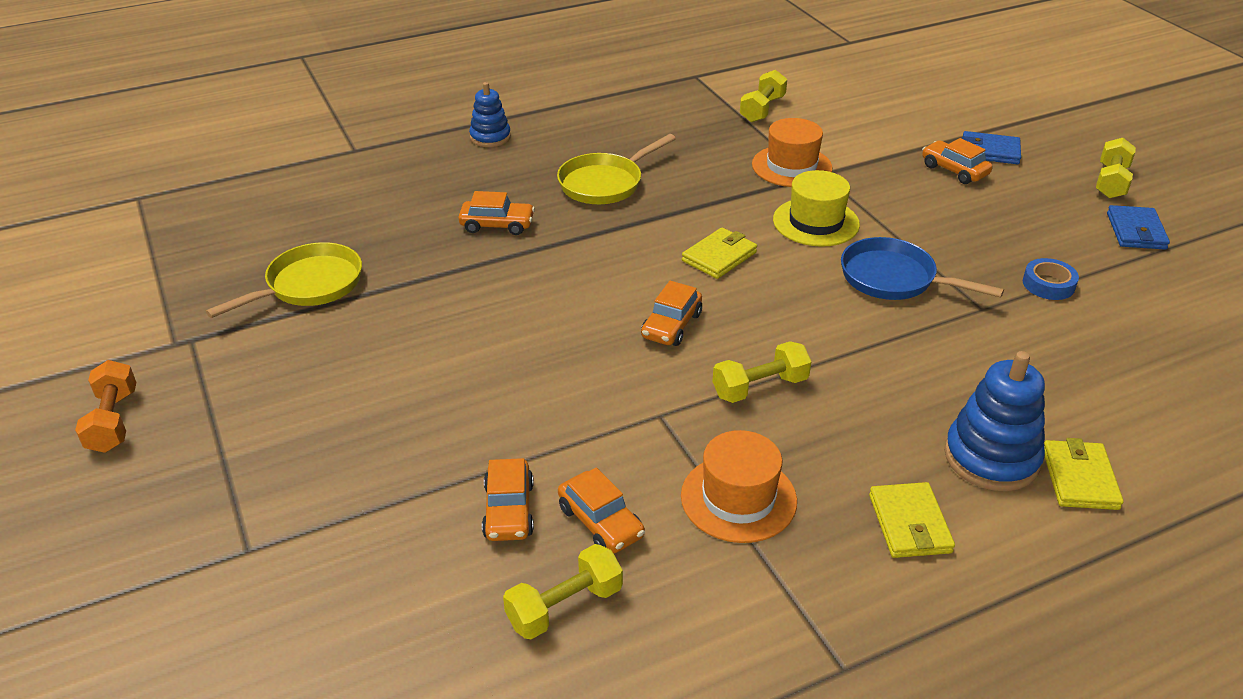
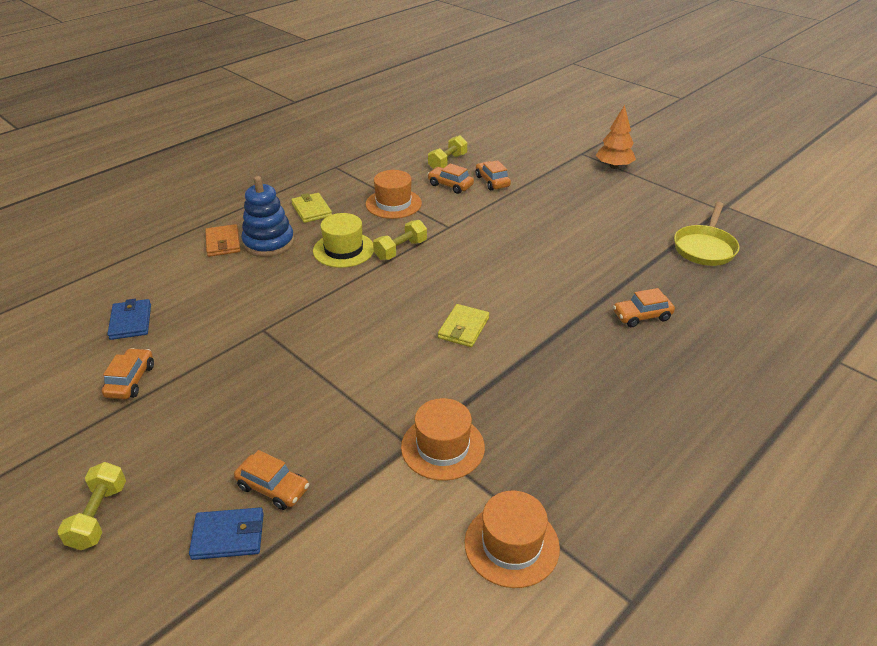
camera: 160 degrees right, 0 degrees up
orange dumbbell [75,360,137,453] -> none
blue stacking toy [469,82,511,147] -> none
yellow pan [557,134,676,204] -> none
orange car [641,281,702,346] -> orange car moved to [102,348,154,399]
yellow dumbbell [740,70,787,123] -> orange hat [464,491,560,588]
yellow hat [773,170,860,247] -> yellow hat moved to [313,213,374,268]
blue pan [841,237,1004,300] -> none
blue tape [1023,258,1079,300] -> none
yellow wallet [1044,438,1124,510] -> orange wallet [205,224,240,257]
blue wallet [1107,205,1170,250] -> blue wallet moved to [107,299,151,340]
none -> orange tree [596,105,636,169]

